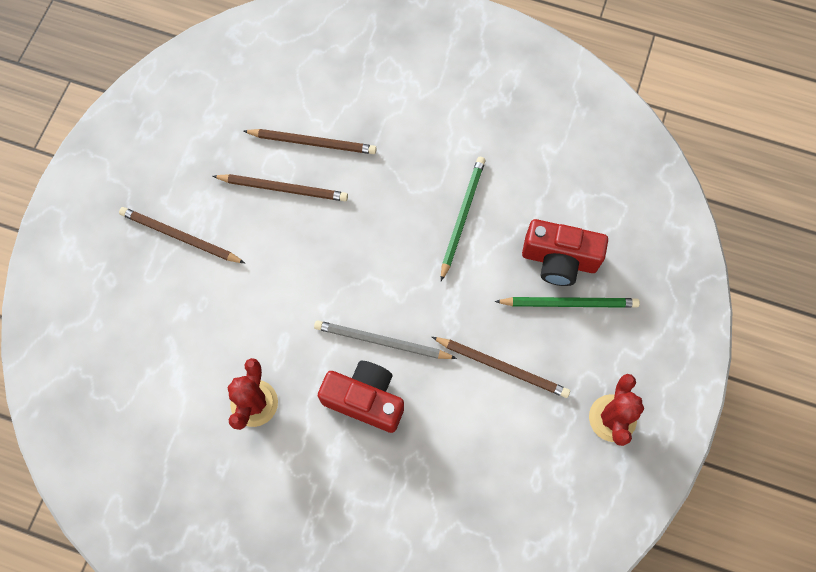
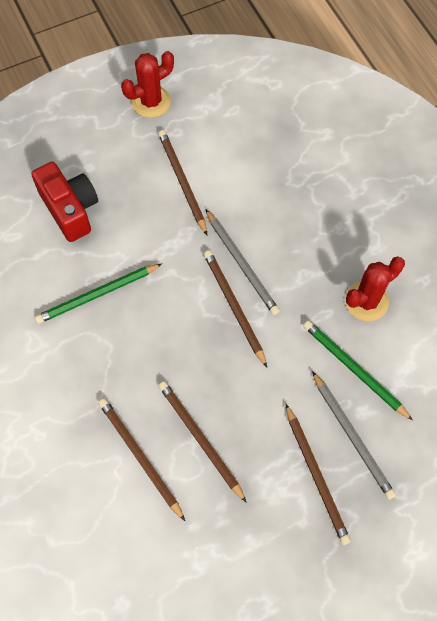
camera: 135 degrees left, 5 degrees down
red camera [318,361,404,433] -> none
green pencil [494,297,640,308] -> green pencil moved to [303,320,413,421]
none -> brown pencil [204,250,267,367]
none -> grey pencil [312,371,396,500]

